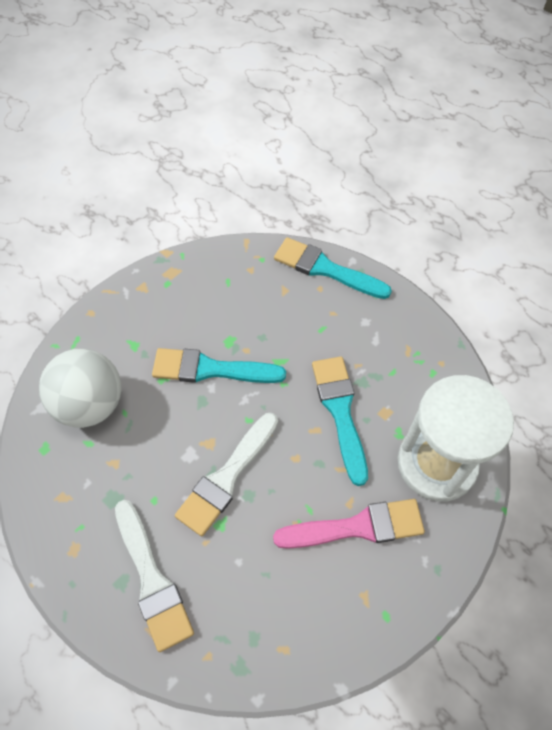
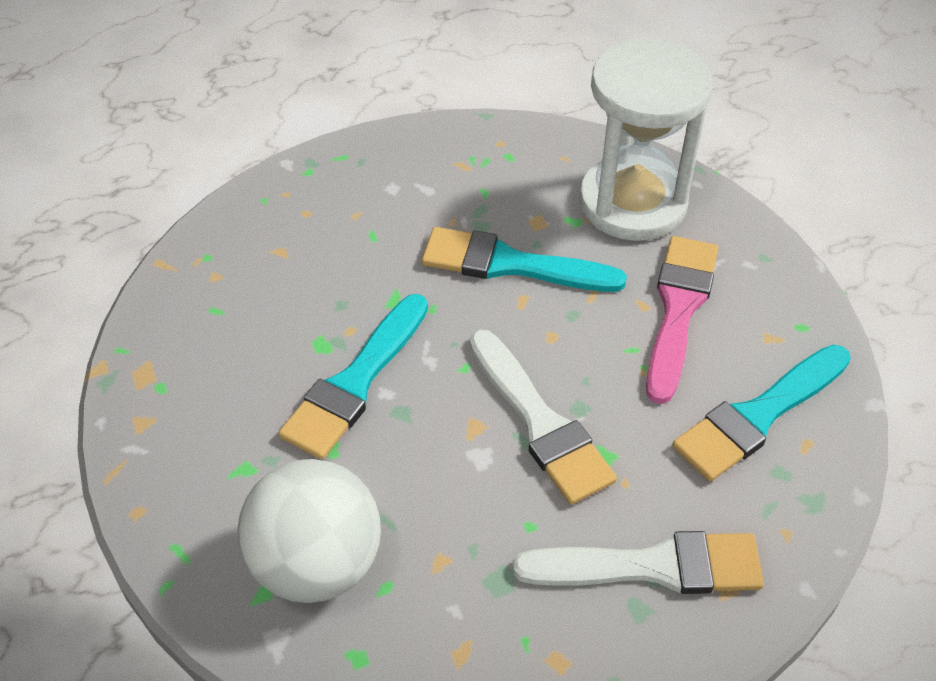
camera: 65 degrees left, 10 degrees down
turquoise brush [274,237,392,299] -> turquoise brush moved to [672,345,851,481]

